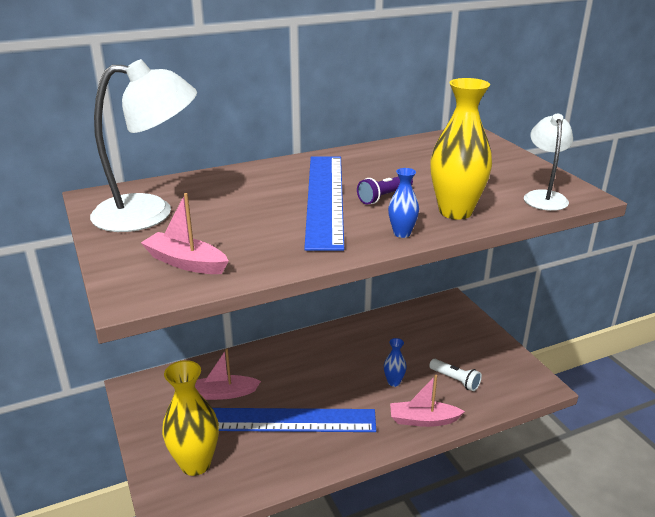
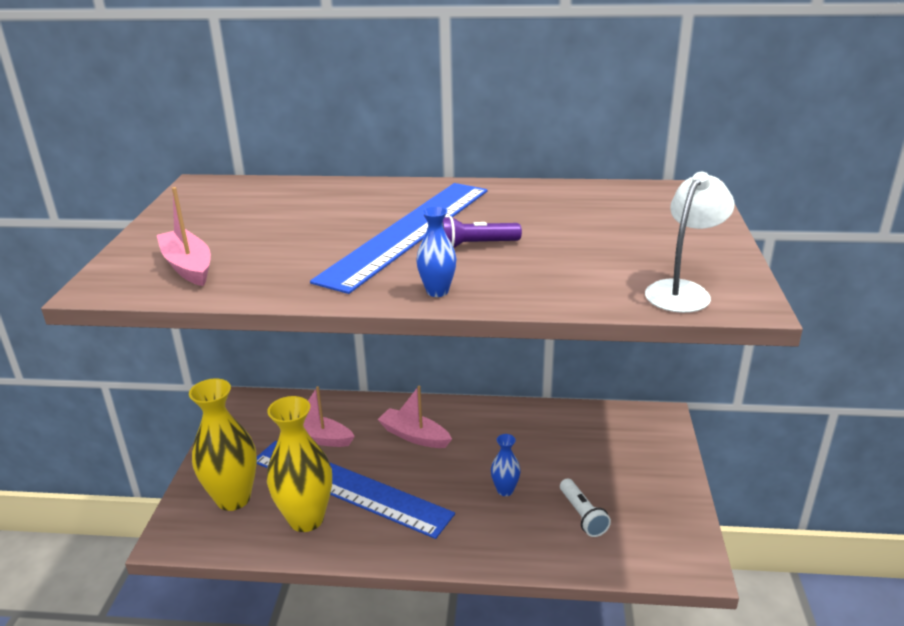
camera: 30 degrees right, 0 degrees up
white lamp [90,59,197,232] -> none
pink boat [390,375,465,427] -> pink boat moved to [377,386,452,448]
yellow vase [430,78,492,220] -> yellow vase moved to [267,396,332,532]

